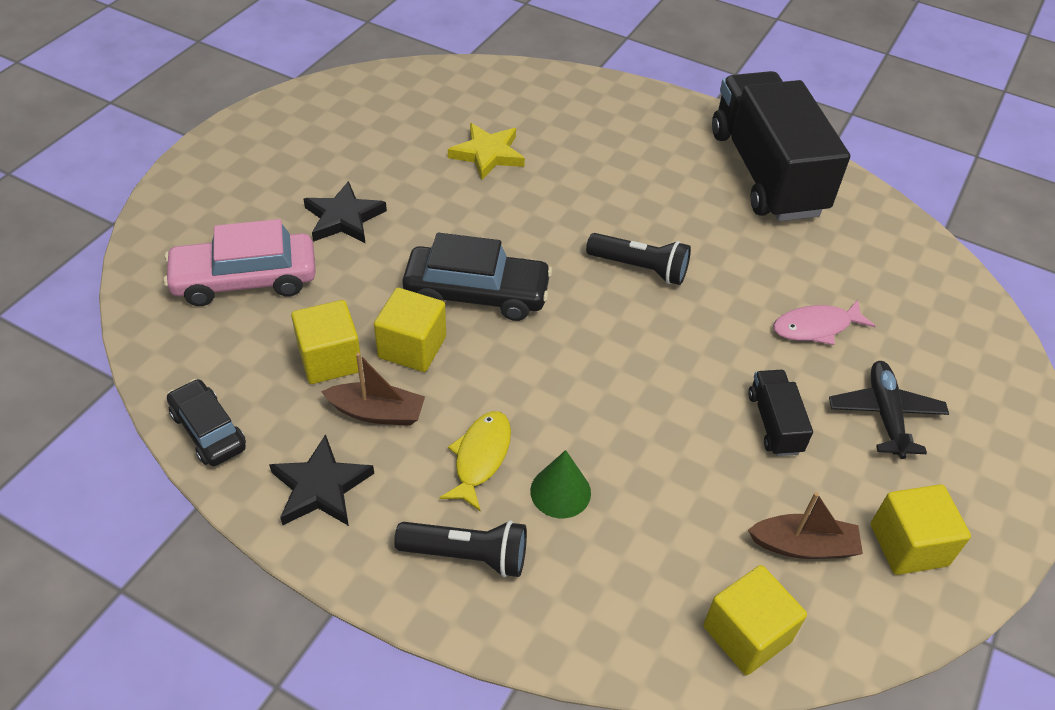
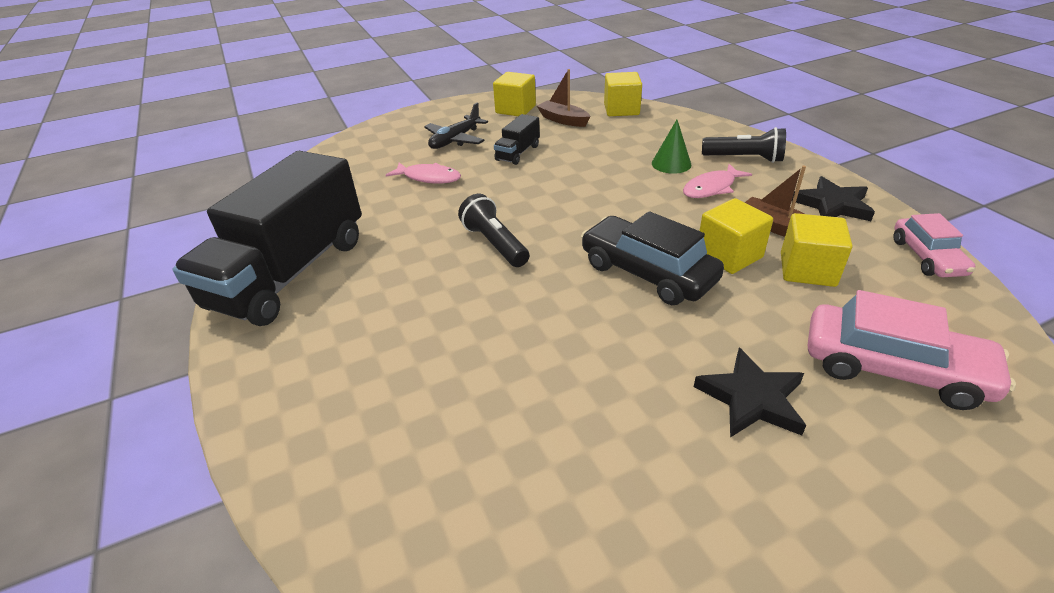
camera: 140 degrees left, 10 degrees down
black car [167,379,246,466] -> pink car [893,213,976,277]
black flashlight [394,521,527,577] -> black flashlight turned 150 degrees clockwise [702,127,786,163]
yellow fish [439,411,511,512] -> pink fish [683,164,752,198]
yellow star [448,123,525,180] -> none

